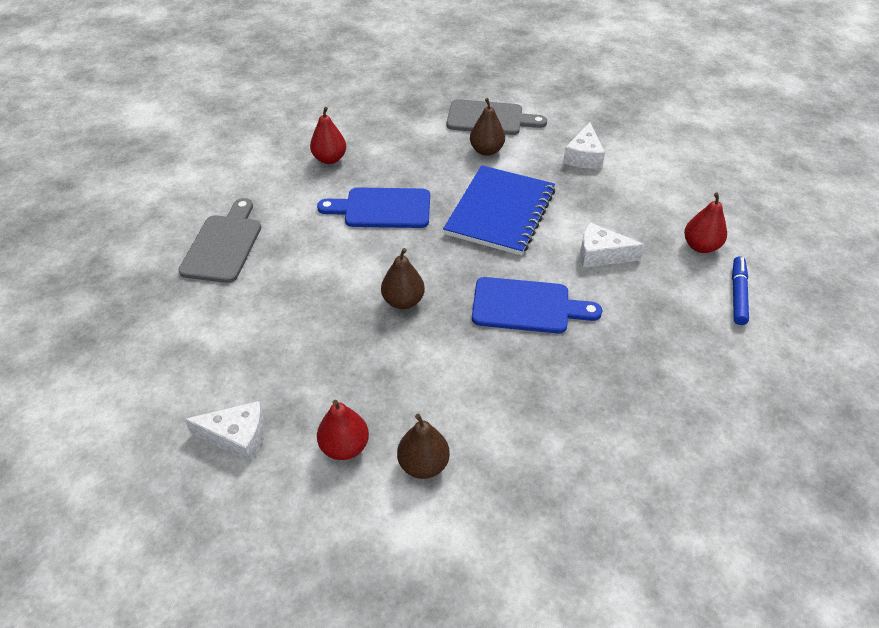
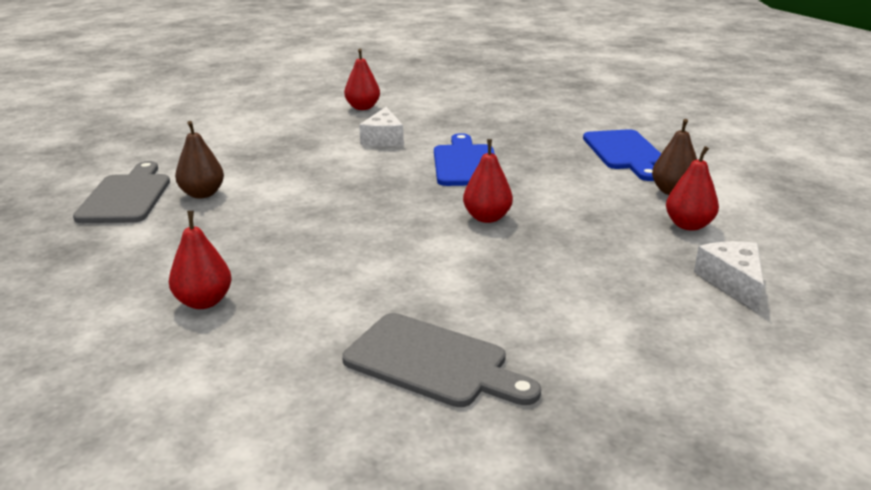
camera: 100 degrees left, 20 degrees down
grey cutting board [178,198,261,283] -> grey cutting board turned 150 degrees counterclockwise [342,313,541,407]
blue cutting board [317,187,430,228] -> blue cutting board moved to [583,129,661,181]
brown pear [381,248,425,309] -> red pear [463,139,513,223]
blue notebook [443,165,555,255] -> none
white cheese [563,122,605,169] -> none
blue marker [732,256,749,325] -> none

